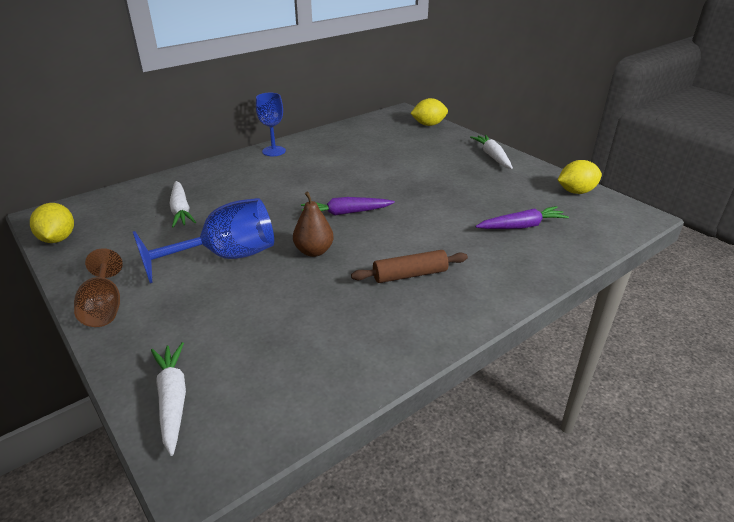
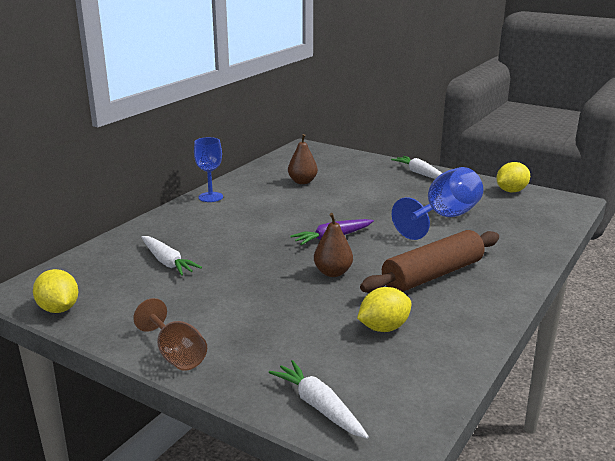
camera: 20 degrees left, 10 degrees down
blue goblet [133,198,274,284] -> blue goblet moved to [392,167,483,240]
brown rolling pin [351,250,468,283] -> brown rolling pin [360,230,499,293], size x1.66
yellow lemon [410,98,448,126] -> yellow lemon moved to [357,287,411,332]
purple carrot [476,206,569,229] -> none
none -> brown pear [288,134,318,184]

